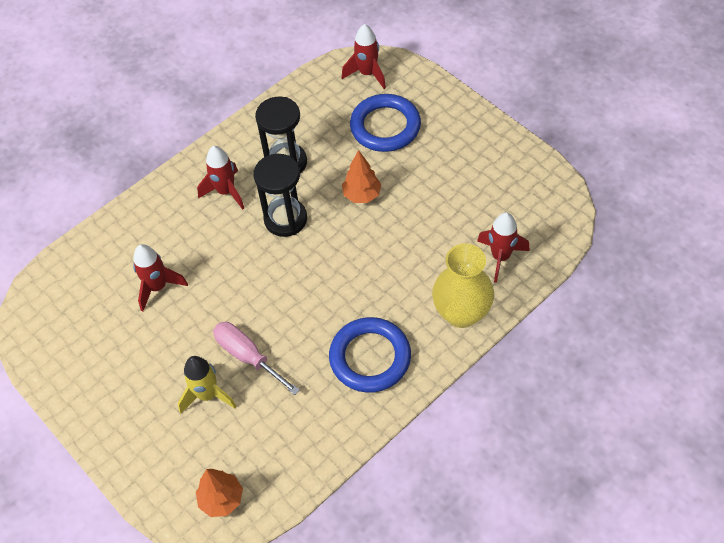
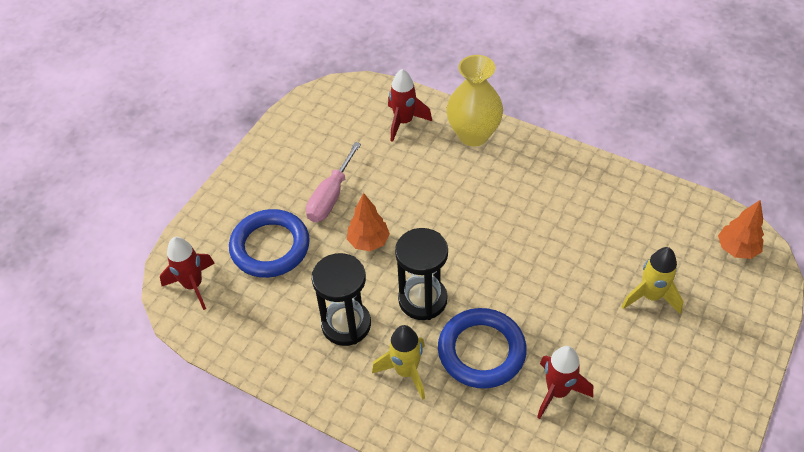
camera: 110 degrees left, 5 degrees down
red rocket [197,146,244,210] -> yellow rocket [372,325,425,400]
pink screwdriver [213,322,300,395] -> pink screwdriver moved to [306,142,361,222]
blue ring [329,317,411,393] -> blue ring moved to [438,308,527,389]

